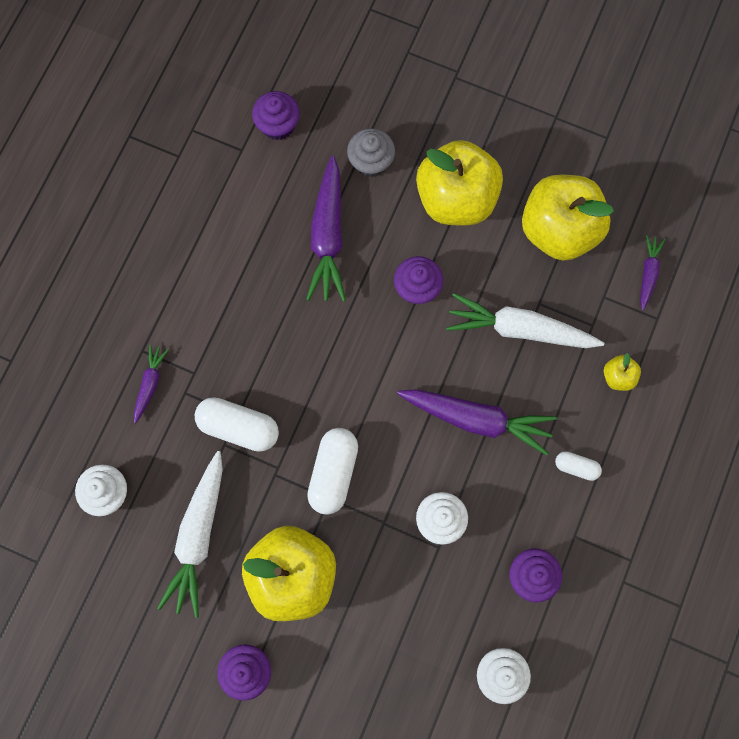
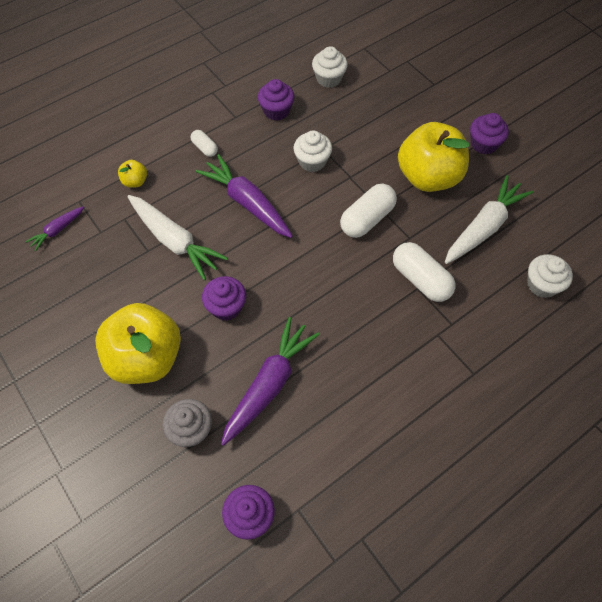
camera: 150 degrees left, 15 degrees down
purple carrot [134,344,169,423] -> none
yellow apple [522,175,614,261] -> none

